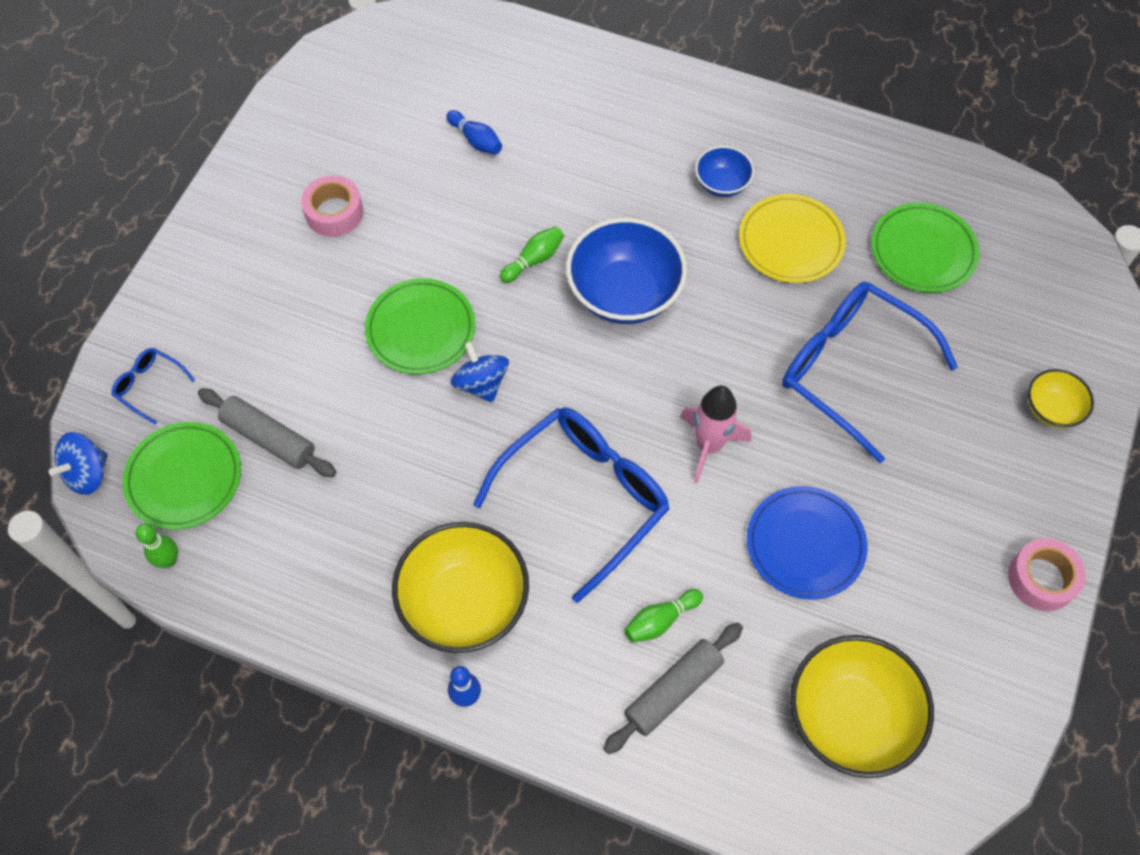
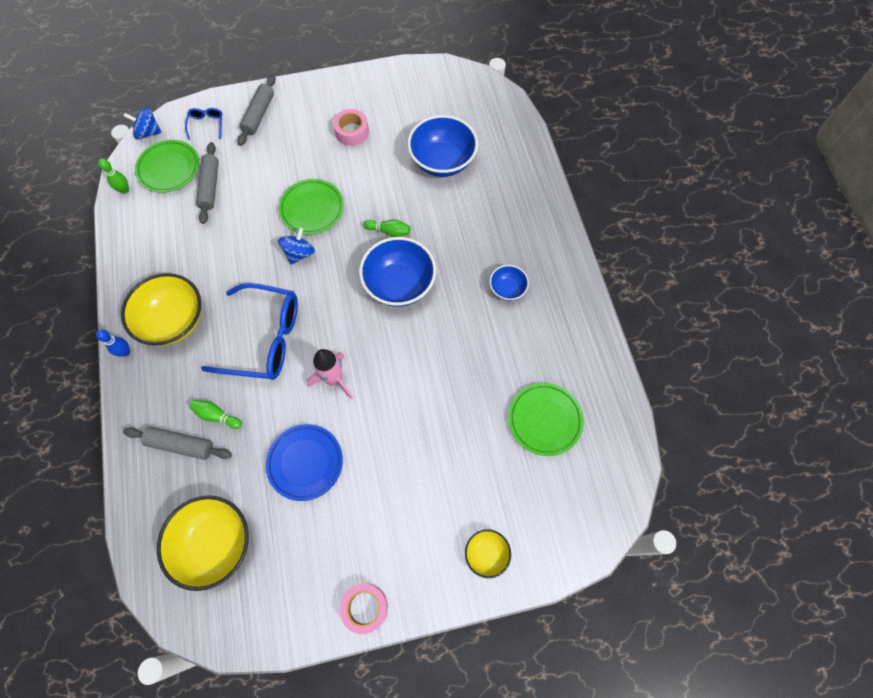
camera: 55 degrees right, 5 degrees up
blue bowling pin [446,110,502,154] -> blue bowl [408,115,478,177]
yellow plate [739,194,846,283] -> none
blue glasses [782,282,958,463] -> none
none -> grey rolling pin [237,74,276,146]

